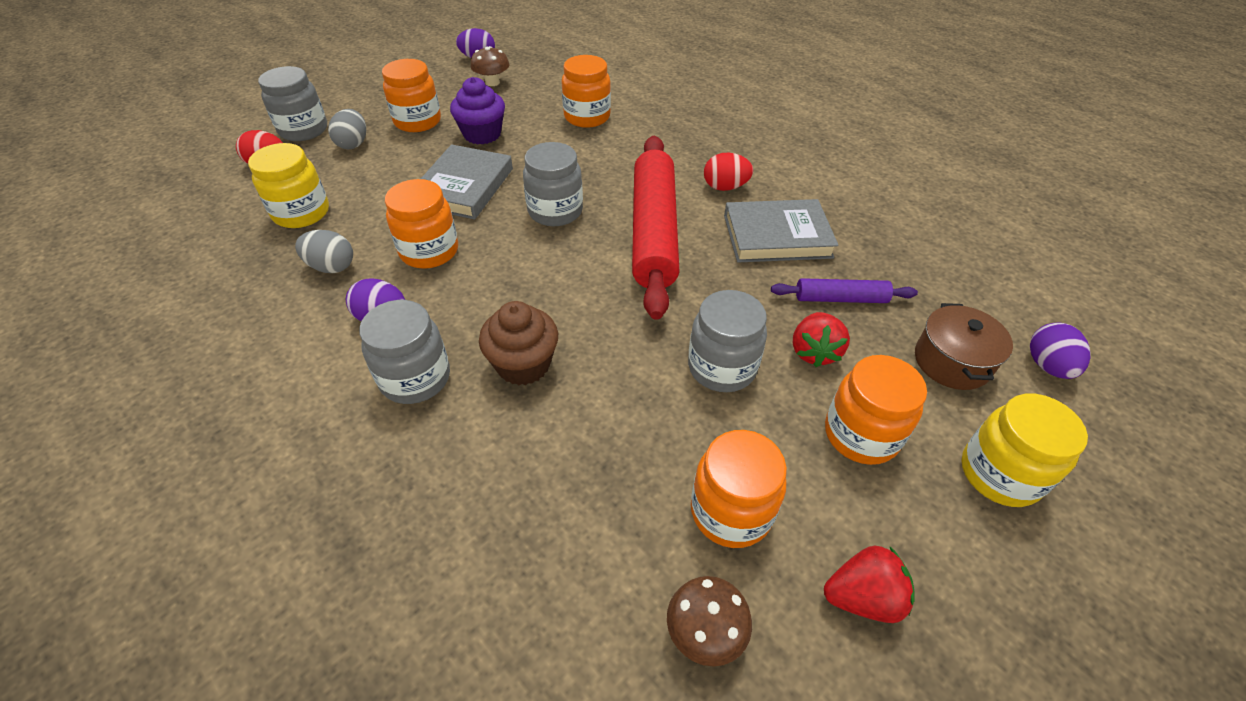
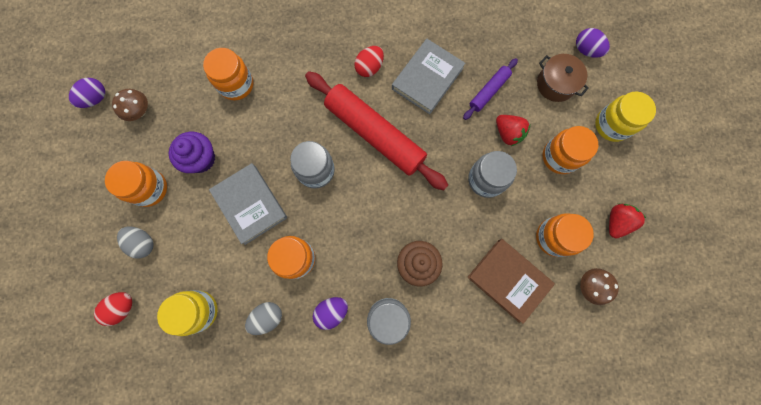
camera: 50 degrees left, 30 degrees up
grey jar [258,66,327,141] -> none
none -> brown book [467,239,555,324]

